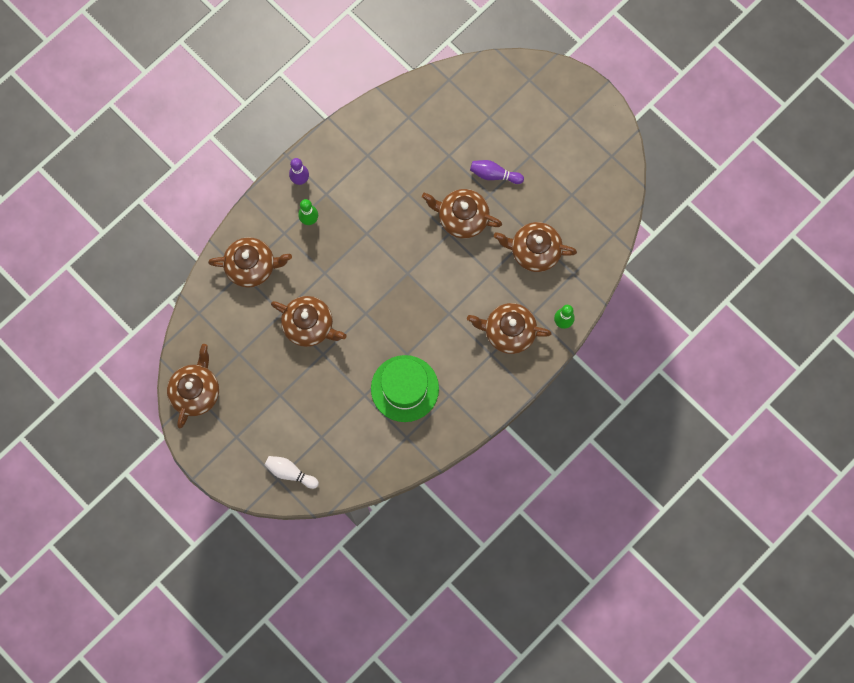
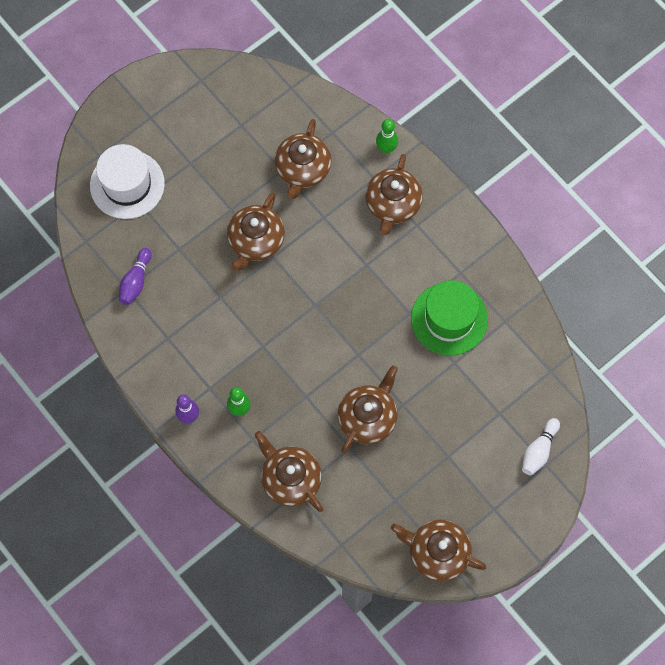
camera: 85 degrees left, 5 degrees down
brown teapot [208,237,292,288] -> brown teapot turned 45 degrees counterclockwise [254,431,323,512]
purple bowling pin [470,160,524,184] -> purple bowling pin moved to [119,248,152,305]
none -> white hat [90,144,165,219]

